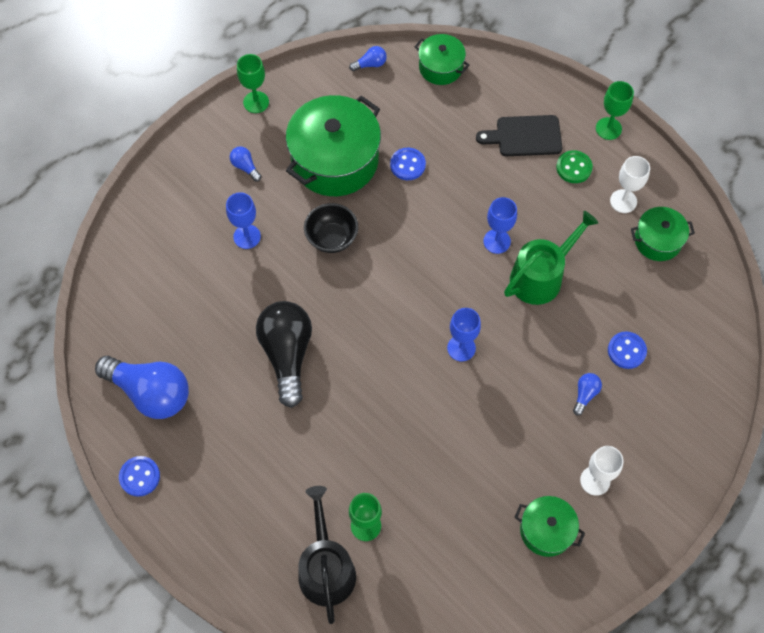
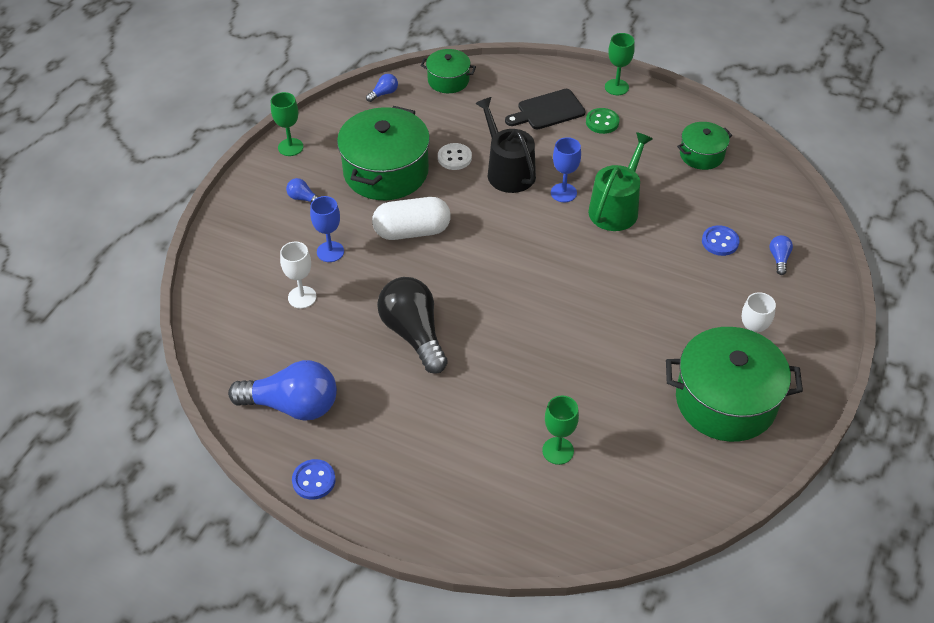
camera: 20 degrees left, 15 degrees down
black watering can [298,486,356,624] -> black watering can moved to [475,97,536,193]
black bowl [304,203,358,253] -> white capsule [372,197,451,240]
blue button [390,148,426,180] -> white button [438,143,472,170]
blue goblet [447,308,481,361] -> none
green pot [515,496,585,557] -> green pot [666,327,803,442], size x1.89
blue light bulb [573,373,602,416] -> blue light bulb moved to [769,235,793,275]
white goblet [610,156,650,213] -> white goblet moved to [280,242,316,309]

